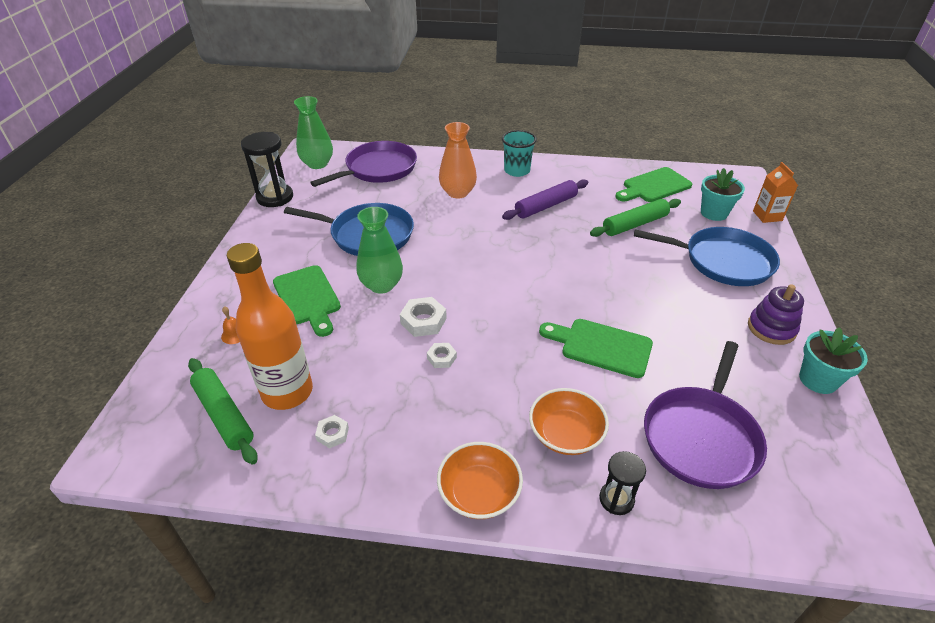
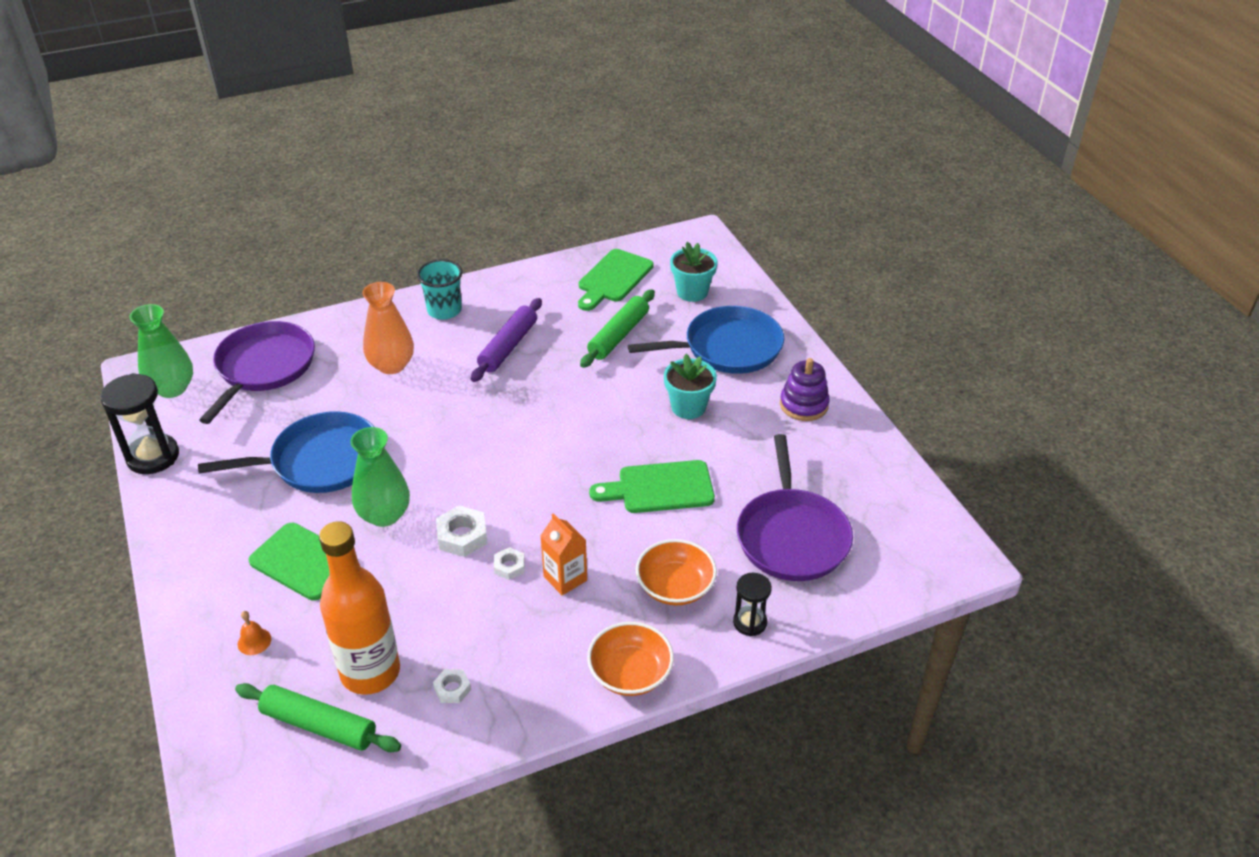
camera: 30 degrees left, 0 degrees up
orange carton [753,162,798,223] -> orange carton moved to [540,513,587,595]
turquoise flower pot [799,327,868,394] -> turquoise flower pot moved to [664,354,717,419]

